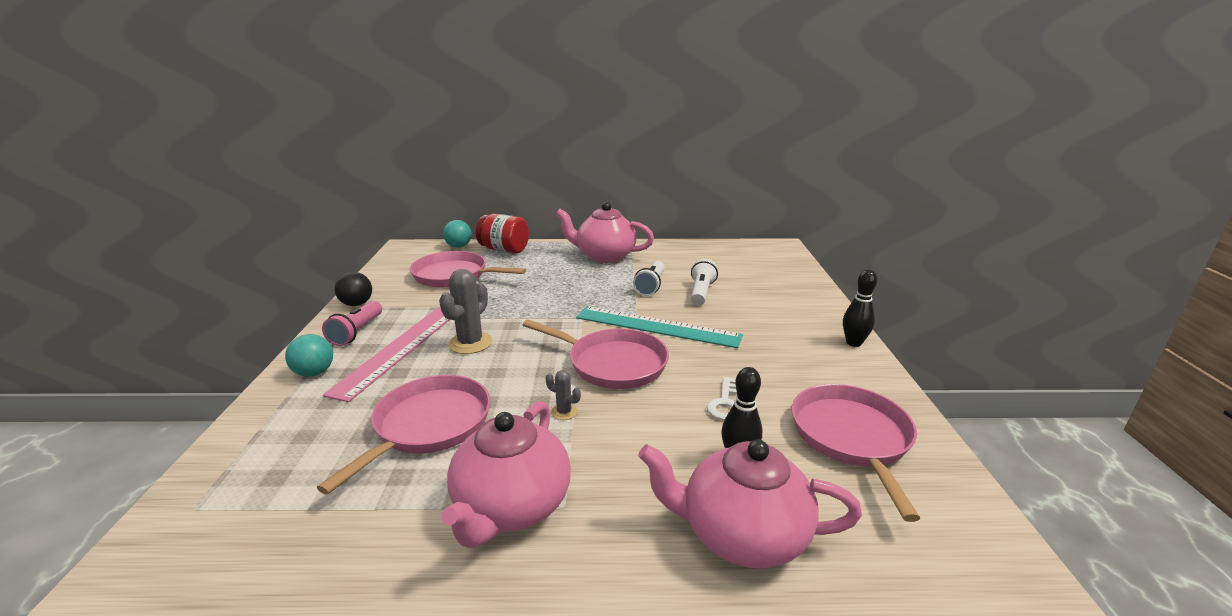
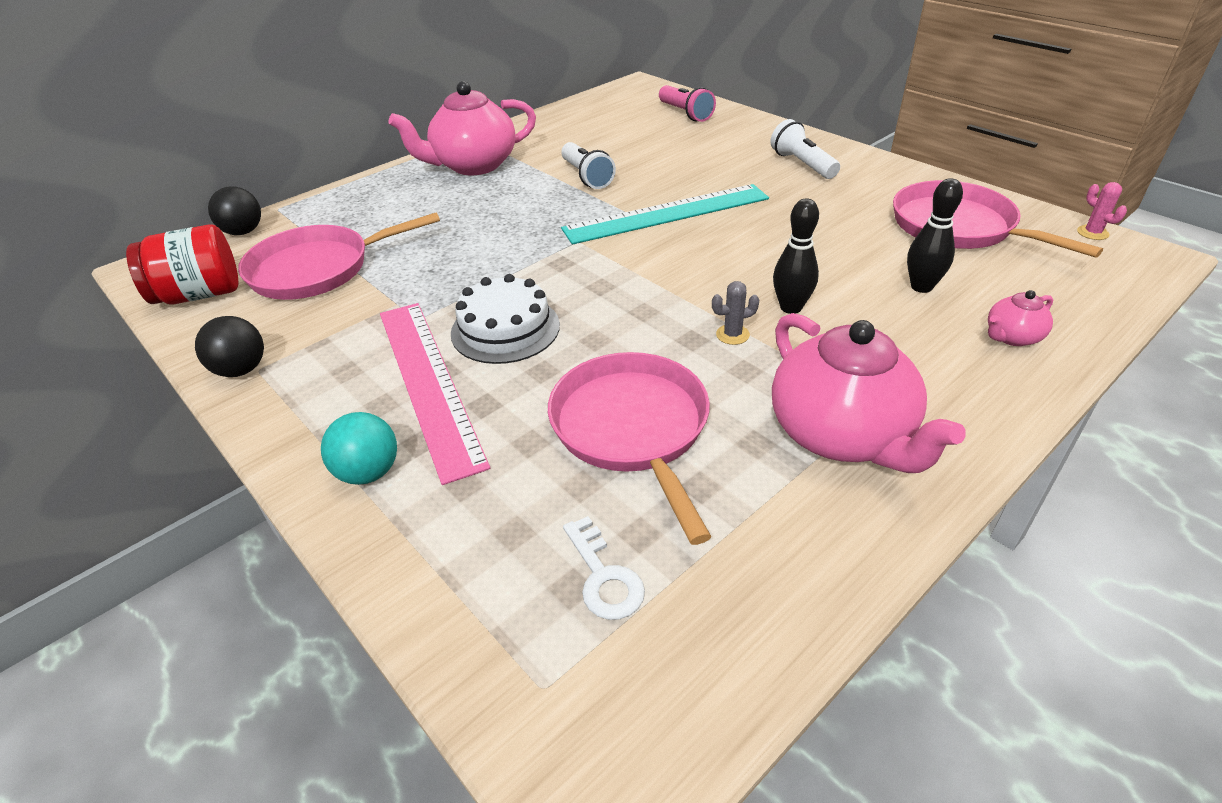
camera: 40 degrees left, 15 degrees up
pink flashlight [322,301,382,346] -> pink flashlight moved to [659,85,716,122]
grey cactus [439,269,492,354] -> white cake [451,274,560,364]
turquoise ball [443,220,472,248] -> black ball [208,186,261,235]
red jar [476,214,529,253] -> red jar moved to [126,224,238,305]
pink pan [523,320,669,389] -> none
pink teapot [638,440,862,569] -> pink teapot [988,290,1053,346], size x0.46
white flashlight [691,259,718,306] -> white flashlight moved to [770,119,840,179]
white key [707,377,737,420] -> white key moved to [563,516,645,620]
black bowling pin [843,269,877,347] -> black bowling pin moved to [773,198,819,314]
none -> pink cactus [1077,182,1127,240]

